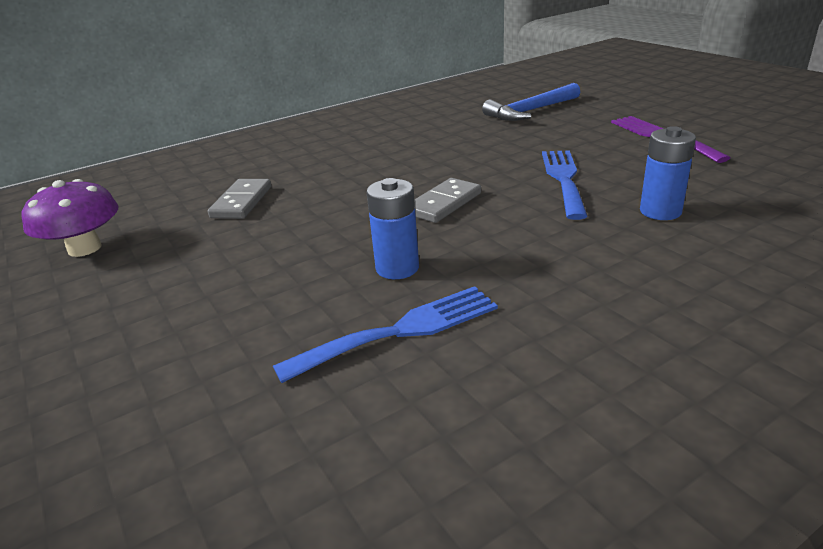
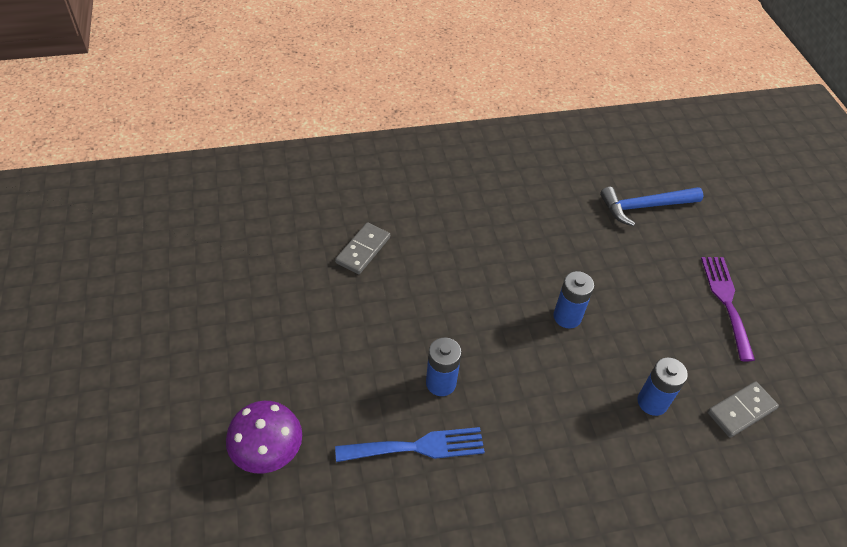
camera: 15 degrees right, 20 degrees up
purple mushroom [22,179,119,257] -> purple mushroom moved to [226,401,302,474]
grey domino [414,178,481,223] -> grey domino moved to [707,381,779,438]
blue fork [542,150,588,220] -> none
none -> blue battery [553,271,594,328]

